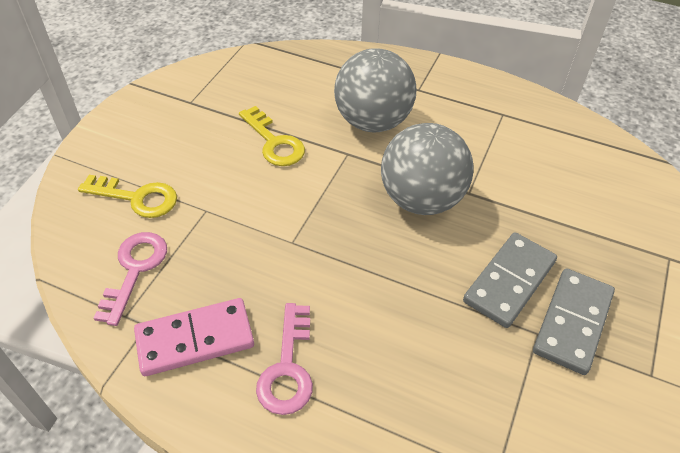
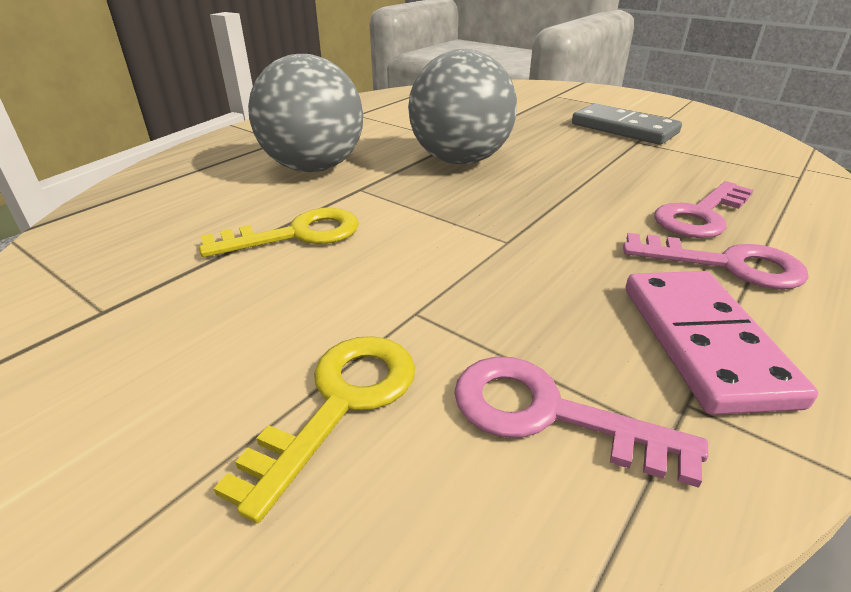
camera: 75 degrees left, 15 degrees down
grey domino [463,232,557,328] -> none
none -> pink key [654,181,753,238]

